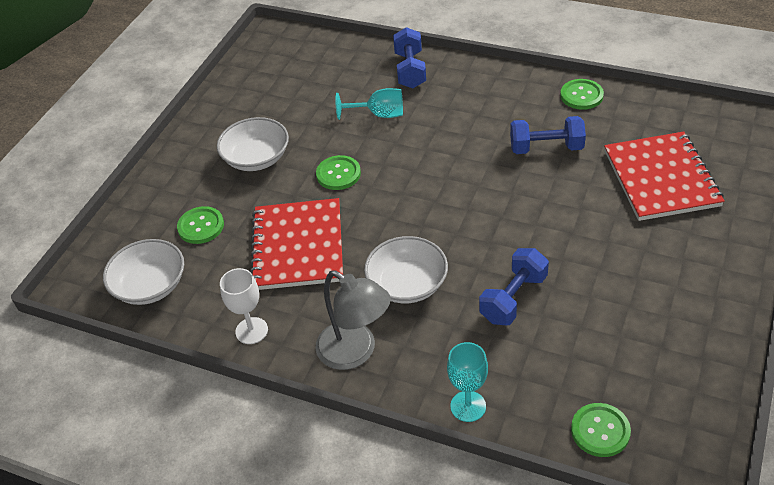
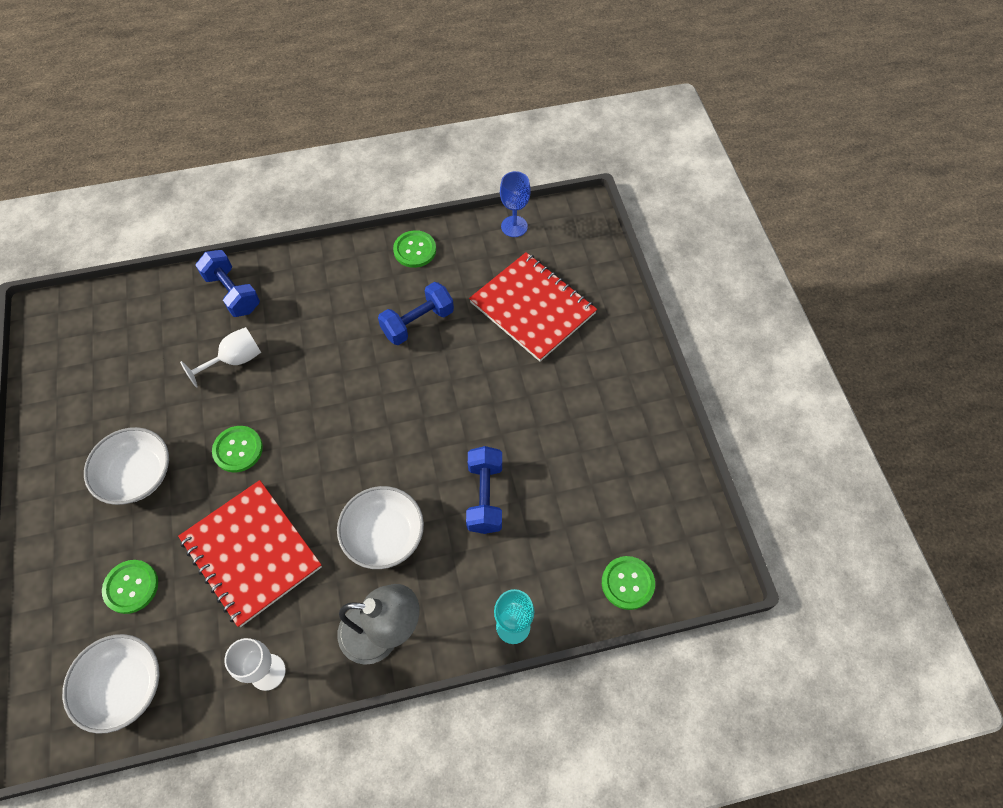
camera: 40 degrees left, 15 degrees up
turquoise goblet [336,88,403,120] -> white goblet [180,327,261,388]
none -> blue goblet [500,171,531,237]

